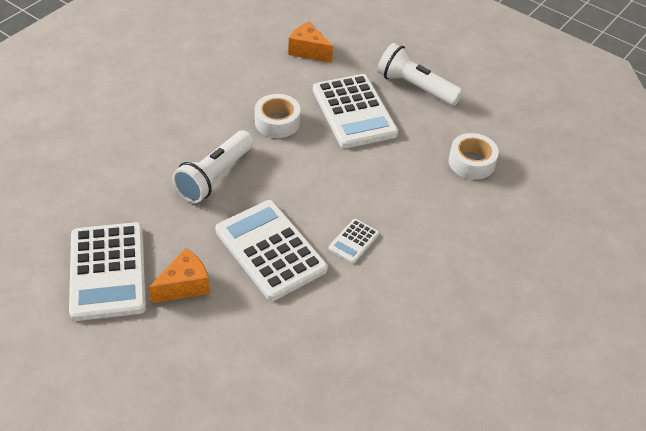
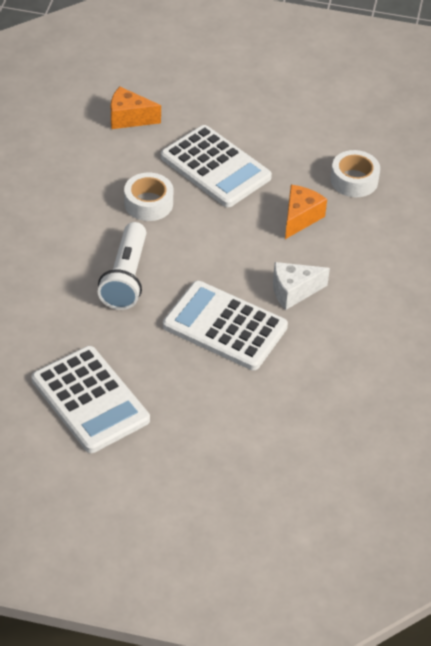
camera: 25 degrees left, 0 degrees up
orange cheese [149,248,210,303] -> orange cheese moved to [285,185,327,239]
white calculator [329,219,379,263] -> white cheese [273,262,330,310]
white flashlight [377,43,463,106] -> none

